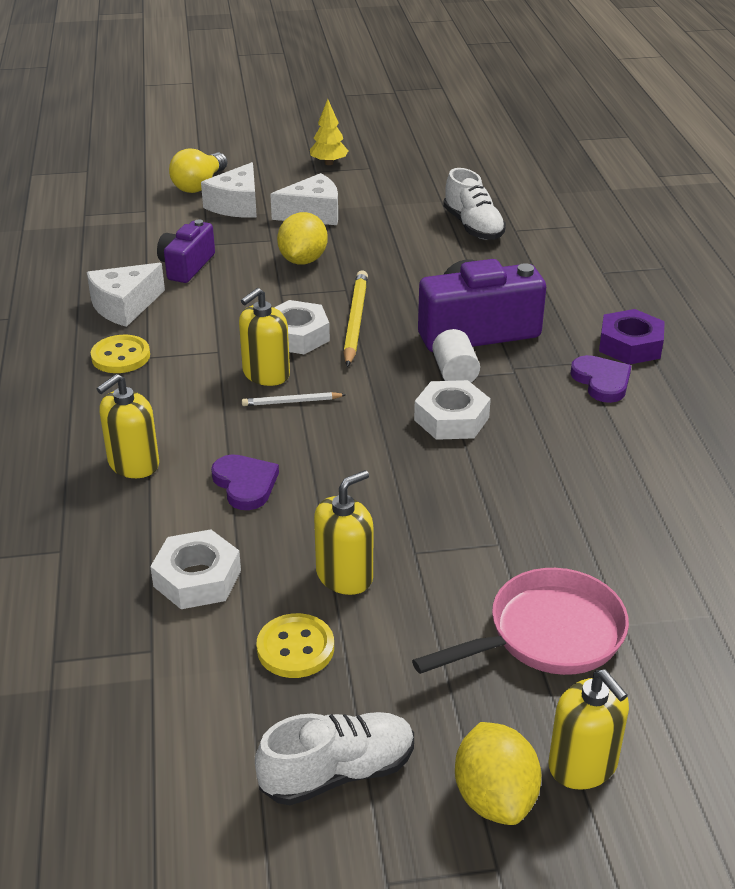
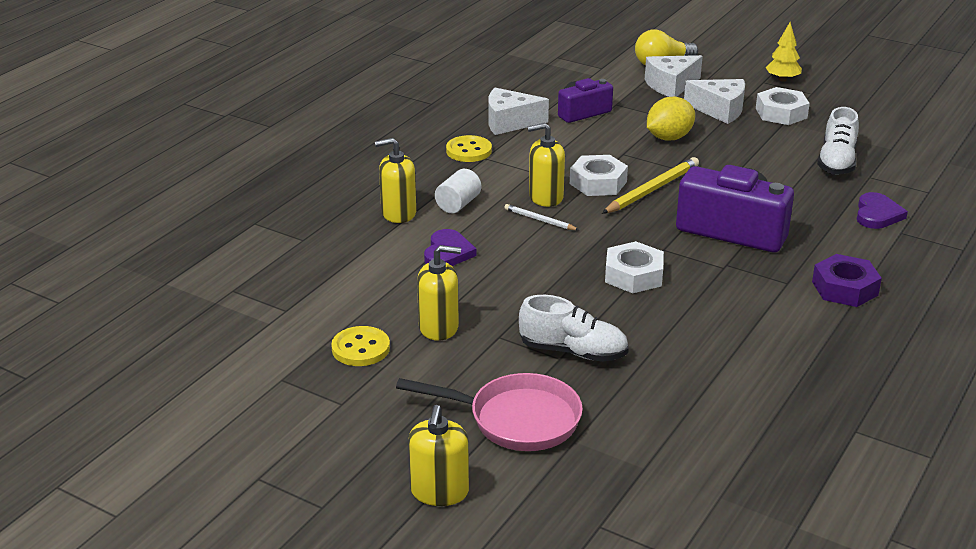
camera: 40 degrees right, 5 degrees down
white nut [150,529,241,609] -> white nut moved to [756,87,810,125]
white shoe [255,712,414,805] -> white shoe moved to [519,295,629,362]
white cylinder [432,329,480,382] -> white cylinder moved to [435,169,481,213]
yellow lemon [455,722,541,825] -> none
purple heart [570,355,631,403] -> purple heart moved to [857,192,908,229]

